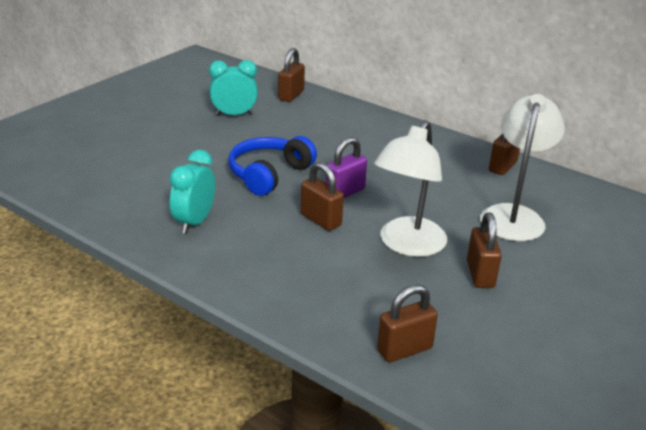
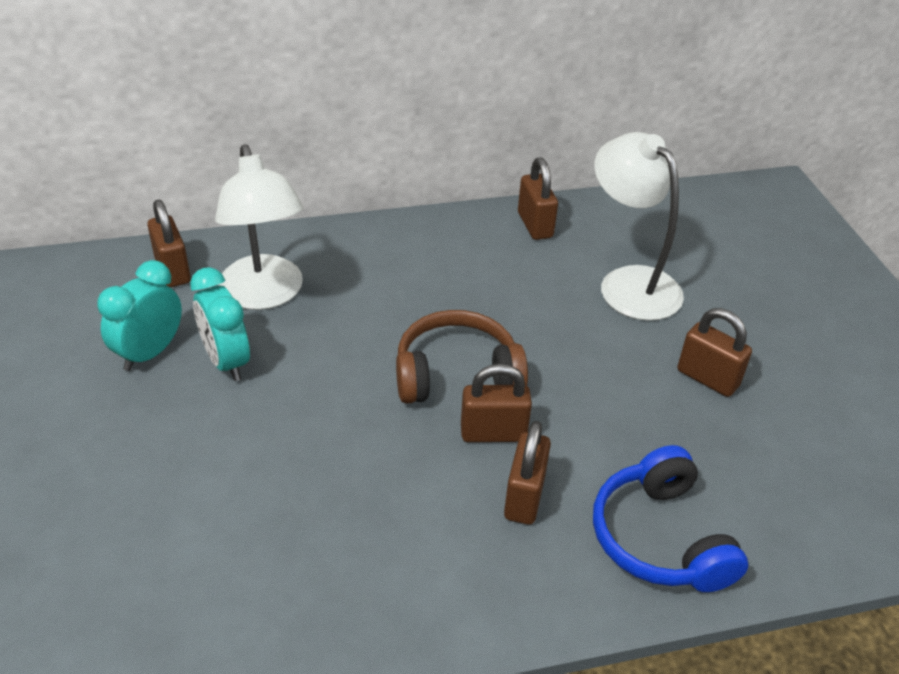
camera: 50 degrees left, 10 degrees up
turquoise clock [170,150,215,234] -> turquoise clock moved to [190,267,250,381]
blue headphones [228,136,317,196] -> blue headphones moved to [593,445,748,592]
purple padlock [326,137,367,198] -> brown headphones [396,310,528,404]
white lamp [374,120,447,257] -> white lamp moved to [215,144,303,310]
brown padlock [377,285,438,362] -> brown padlock moved to [504,421,551,525]

